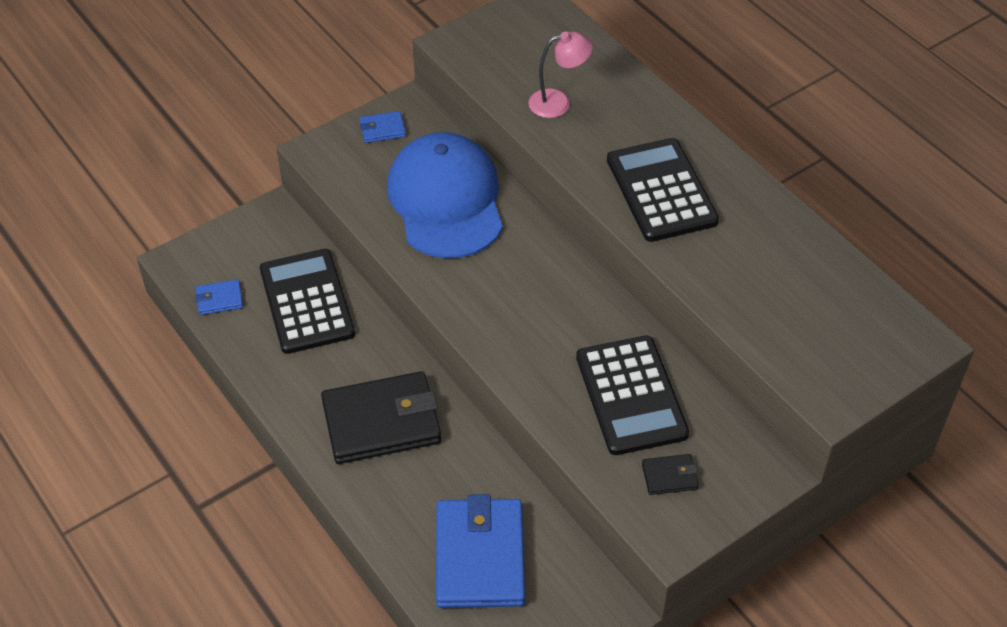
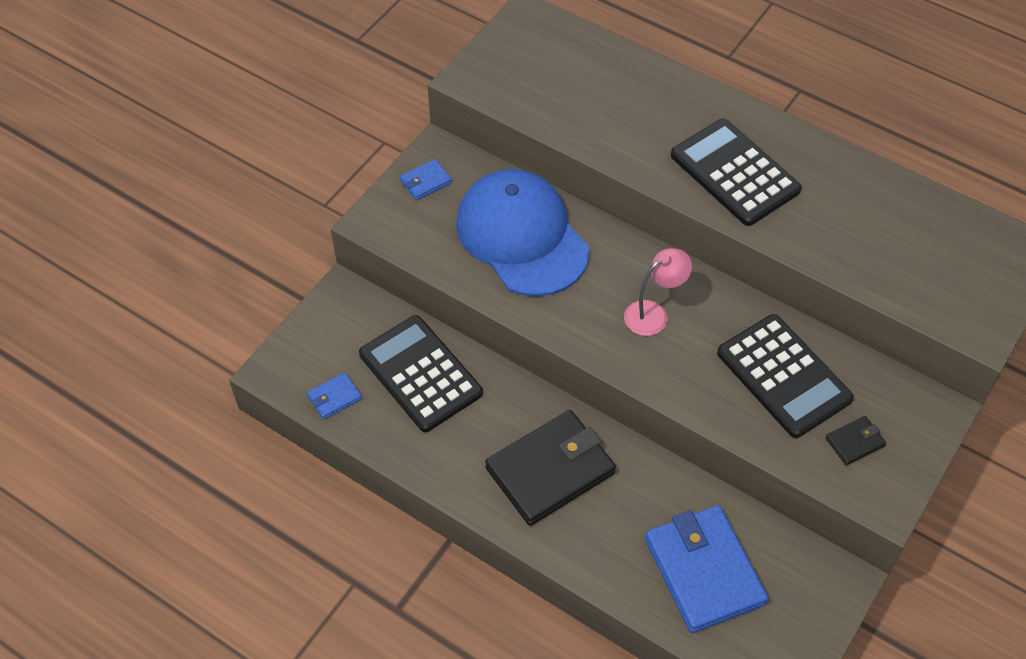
camera: 20 degrees left, 5 degrees up
pink lamp [528,32,593,118] -> pink lamp moved to [624,248,692,336]

